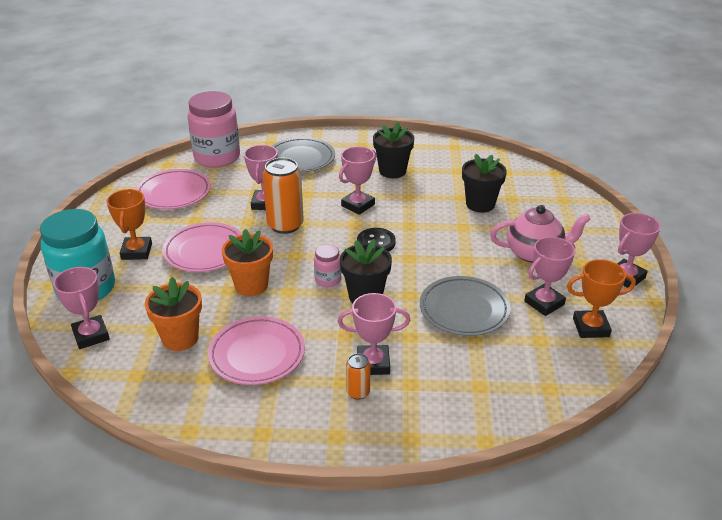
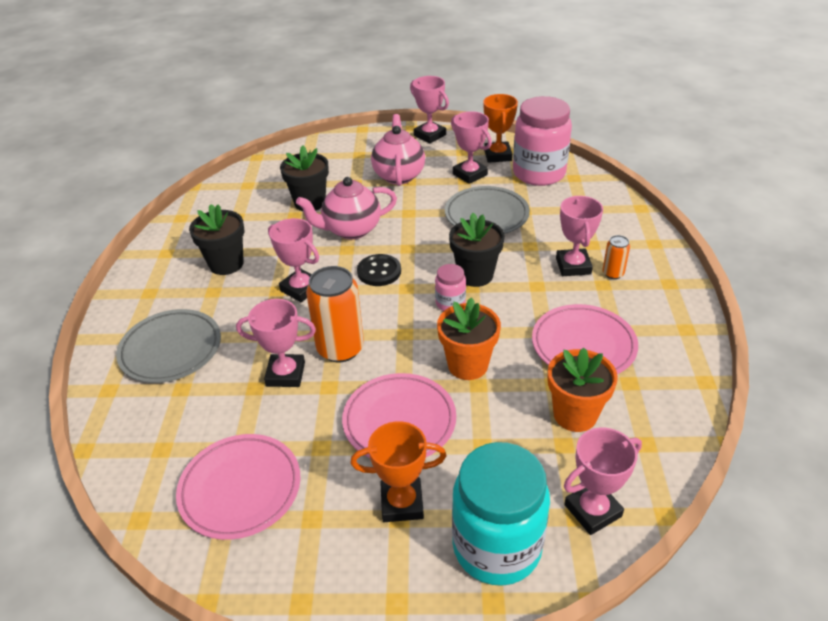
camera: 90 degrees left, 5 degrees up
pink jar [188,91,240,168] -> pink jar moved to [513,96,572,186]
none -> pink teapot [296,177,397,240]

